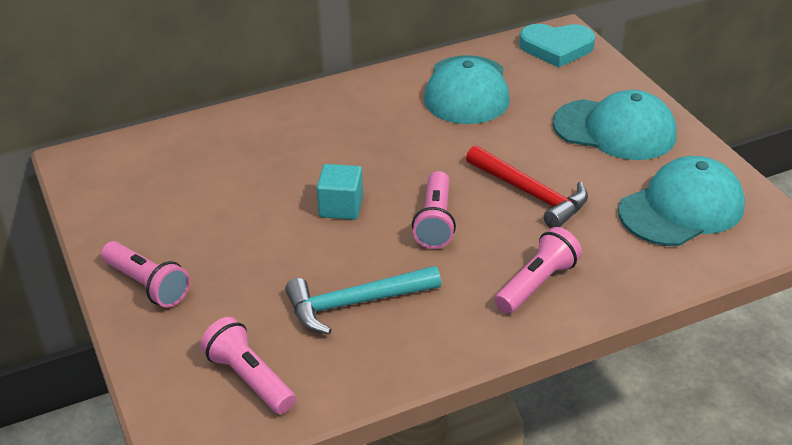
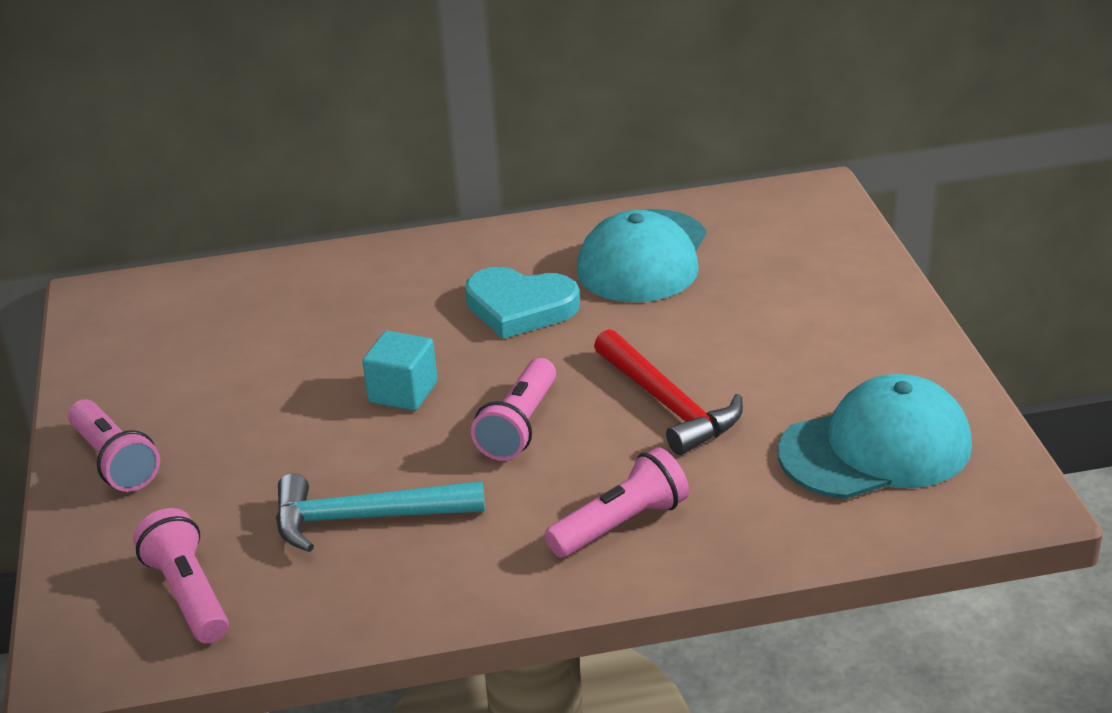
camera: 15 degrees right, 5 degrees down
turquoise heart [519,24,595,67] -> turquoise heart moved to [465,267,580,339]
turquoise cap [553,90,677,160] -> none

